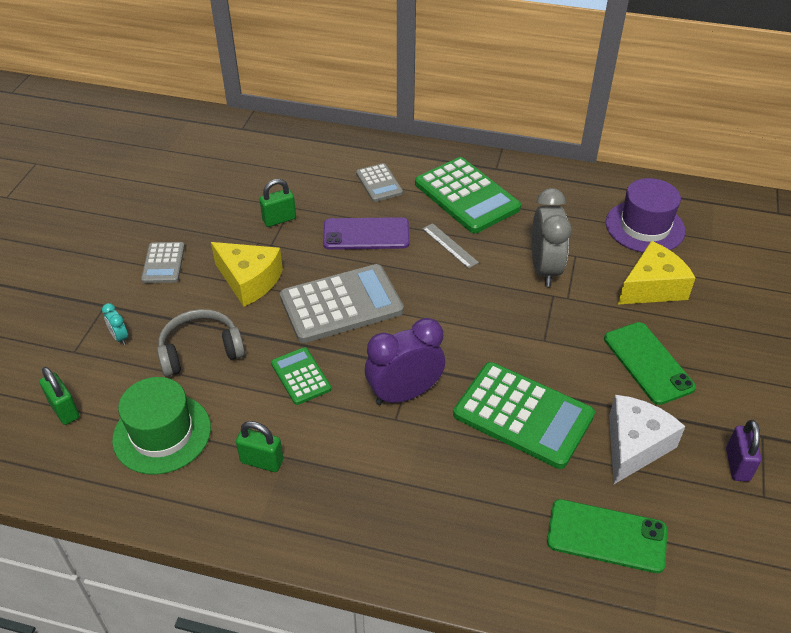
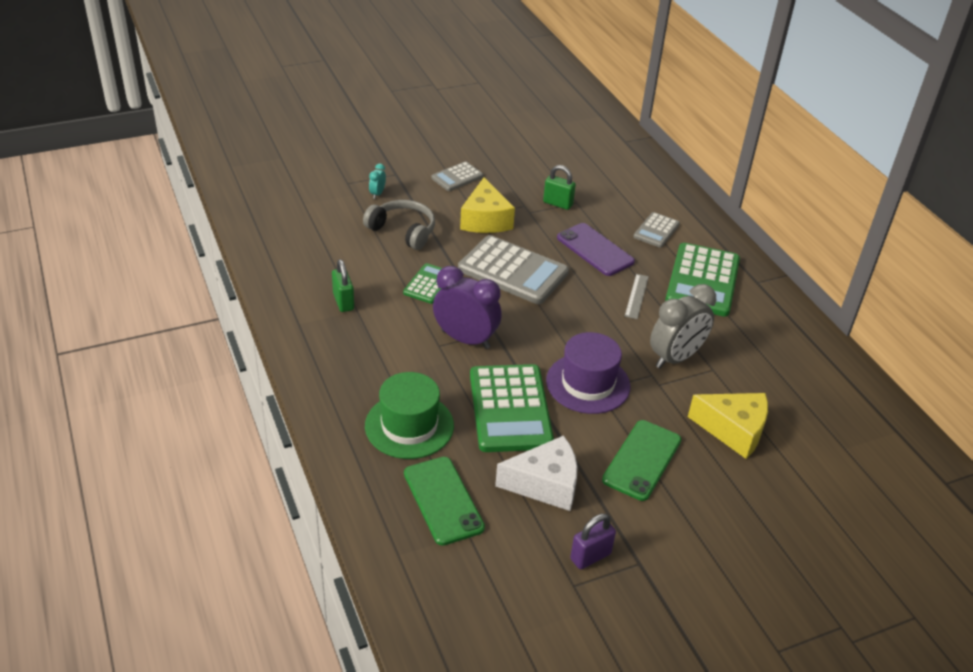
camera: 50 degrees right, 5 degrees down
green padlock [39,367,80,425] -> none
green hat [112,377,211,475] -> green hat moved to [365,372,454,459]
purple hat [606,178,685,253] -> purple hat moved to [546,332,630,414]

